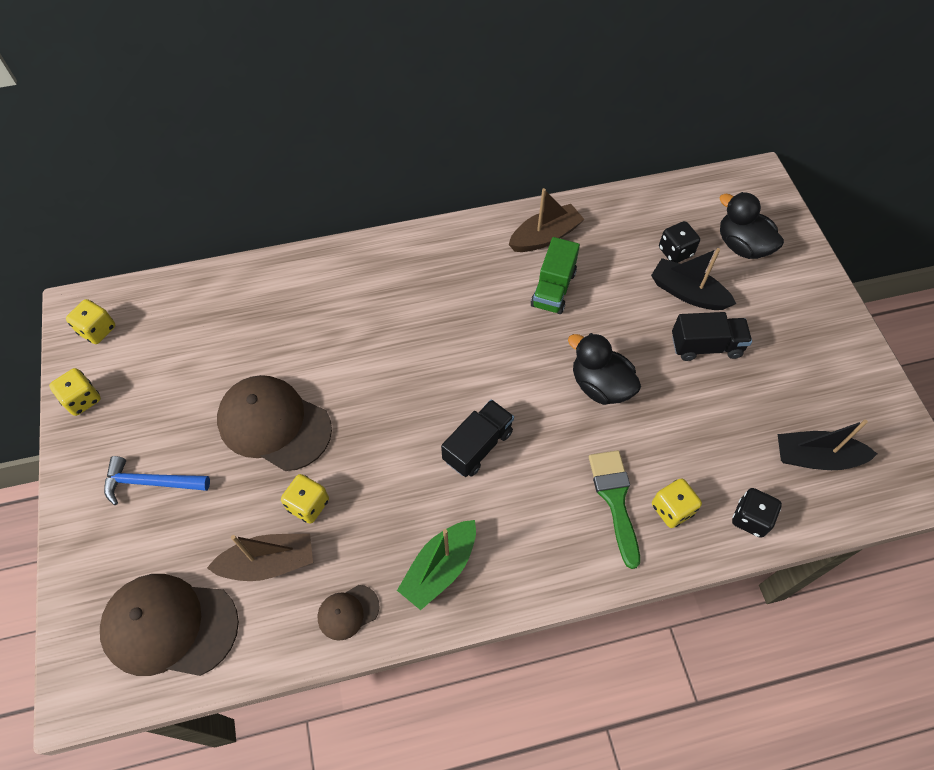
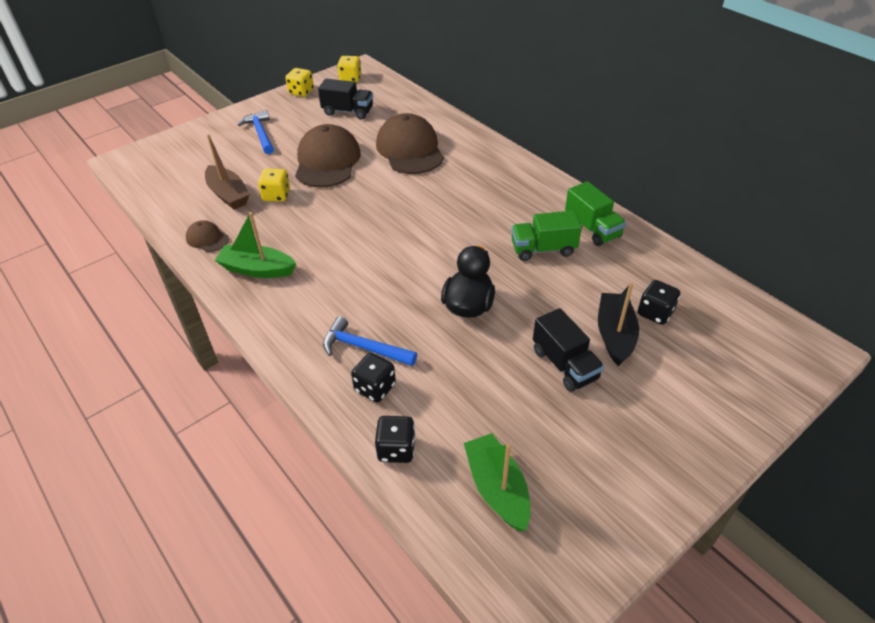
camera: 65 degrees right, 15 degrees down
brown cap [100,574,239,676] -> brown cap moved to [376,113,444,174]
black truck [441,399,514,477] -> black truck moved to [318,79,373,120]
brown boat [509,188,585,252] -> green truck [565,181,626,246]
green brush [589,450,640,569] -> blue hammer [323,316,417,366]
yellow dice [652,478,702,528] -> black dice [351,353,396,402]
black duck [720,192,784,259] -> none
black boat [778,419,877,470] -> green boat [464,433,530,531]

